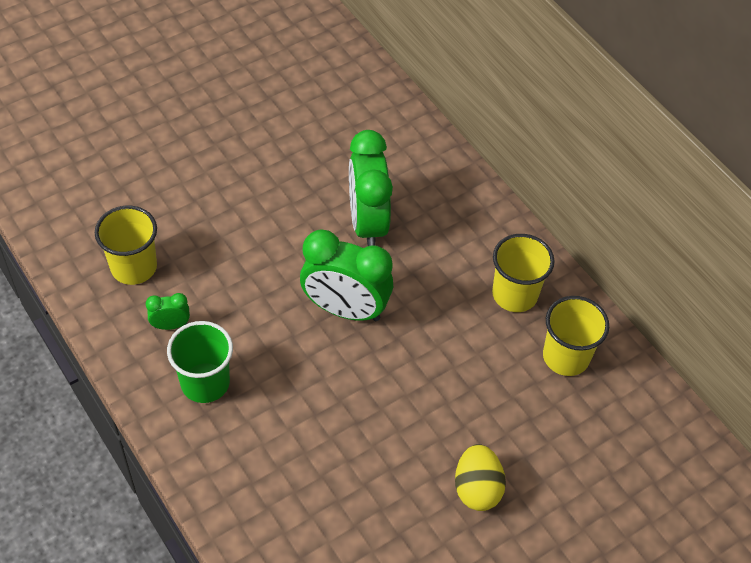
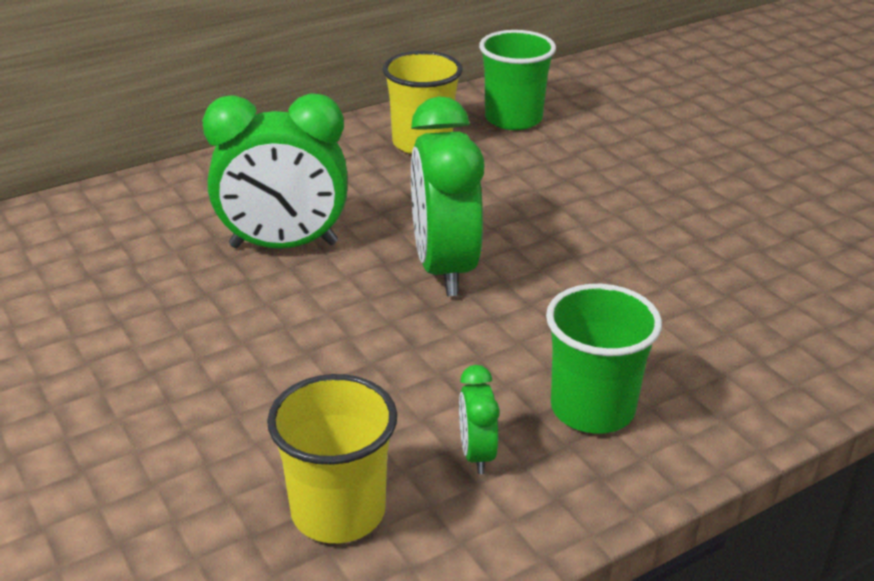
camera: 85 degrees left, 20 degrees down
green clock [300,229,393,321] -> green clock turned 150 degrees clockwise [411,96,485,296]
yellow egg [455,444,506,511] -> none
yellow cup [543,296,609,376] -> green cup [479,30,556,130]

